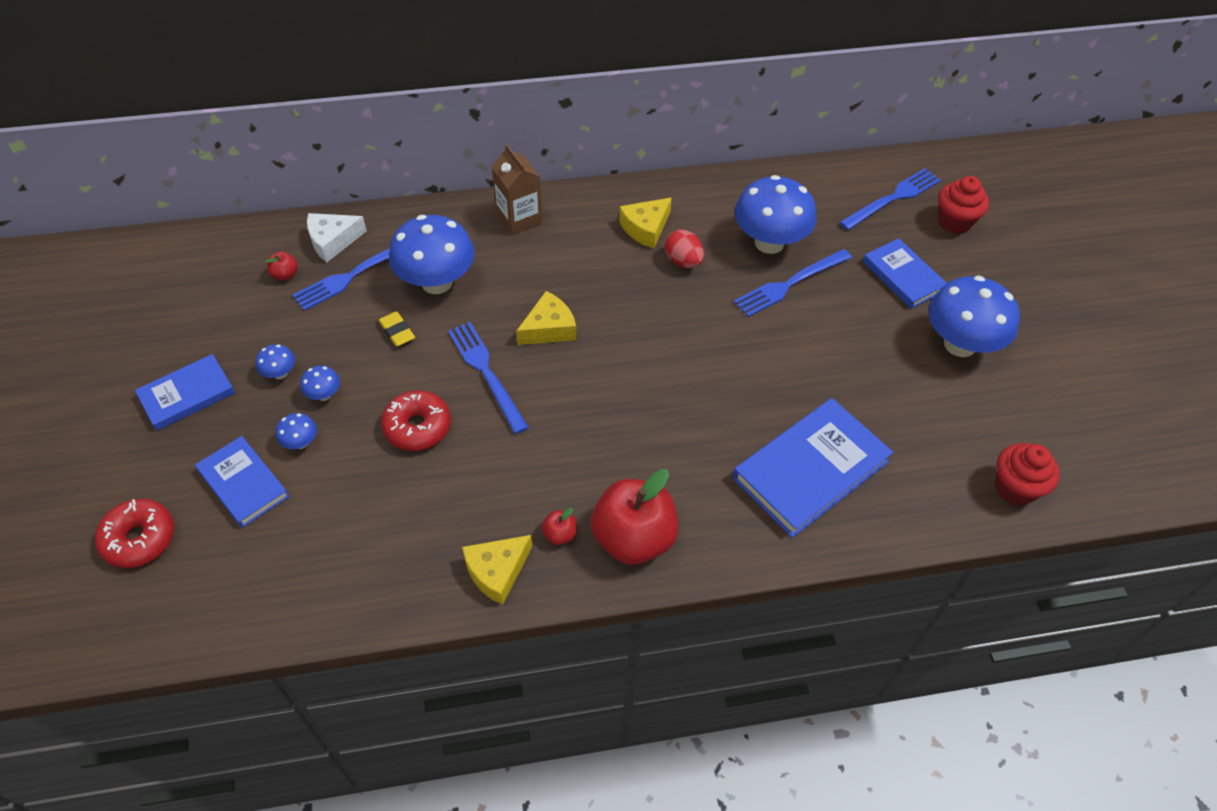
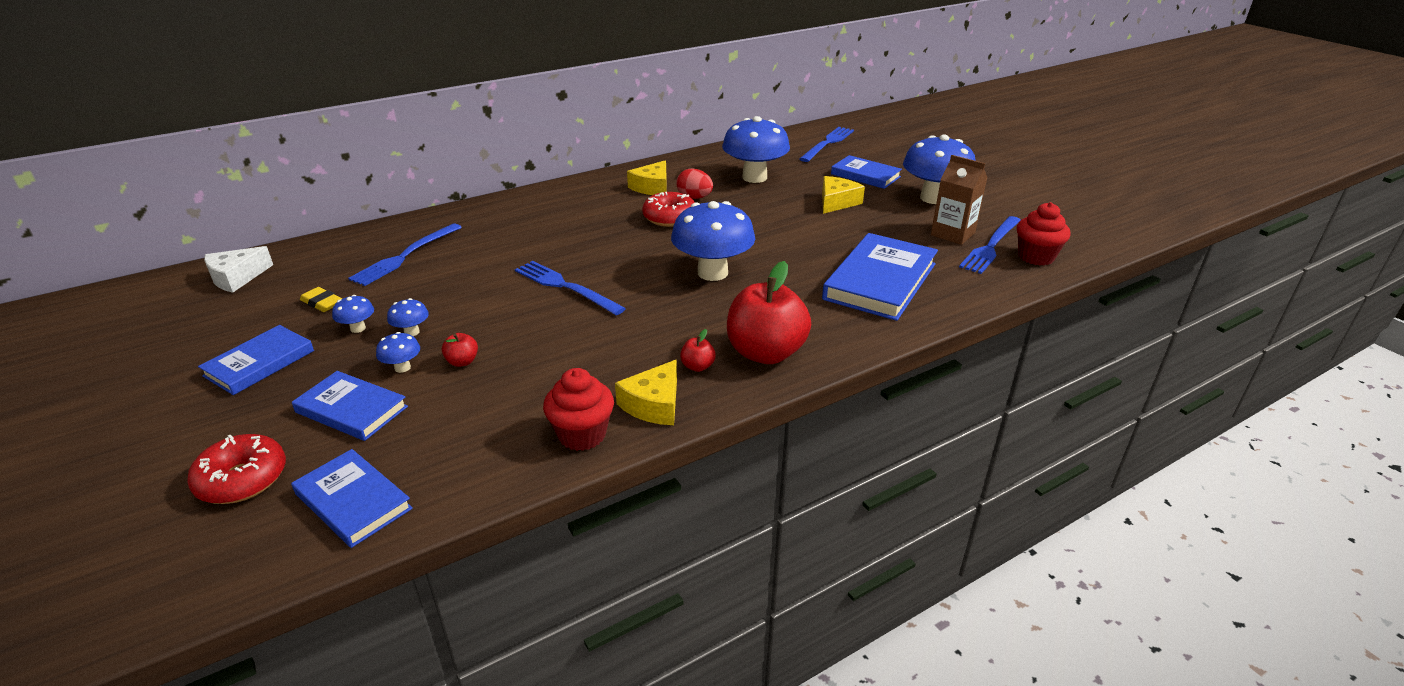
camera: 20 degrees left, 20 degrees down
red apple [266,252,298,280] -> red apple moved to [442,333,478,367]
white cheese [307,213,367,262] -> white cheese moved to [204,246,273,293]
yellow eraser [378,311,415,347] -> yellow eraser moved to [300,287,343,312]
red donut [381,390,451,451] -> red donut moved to [642,192,695,227]
blue mushroom [389,215,474,294] -> blue mushroom moved to [671,201,755,281]
brown carton [492,144,542,235] -> brown carton moved to [931,155,988,245]
yellow cheese [516,291,576,345] -> yellow cheese moved to [822,176,865,214]
blue fork [734,249,852,317] -> blue fork moved to [959,216,1020,274]
red cupcake [938,176,989,234] -> red cupcake moved to [543,368,614,451]
none -> blue book [291,449,413,548]

